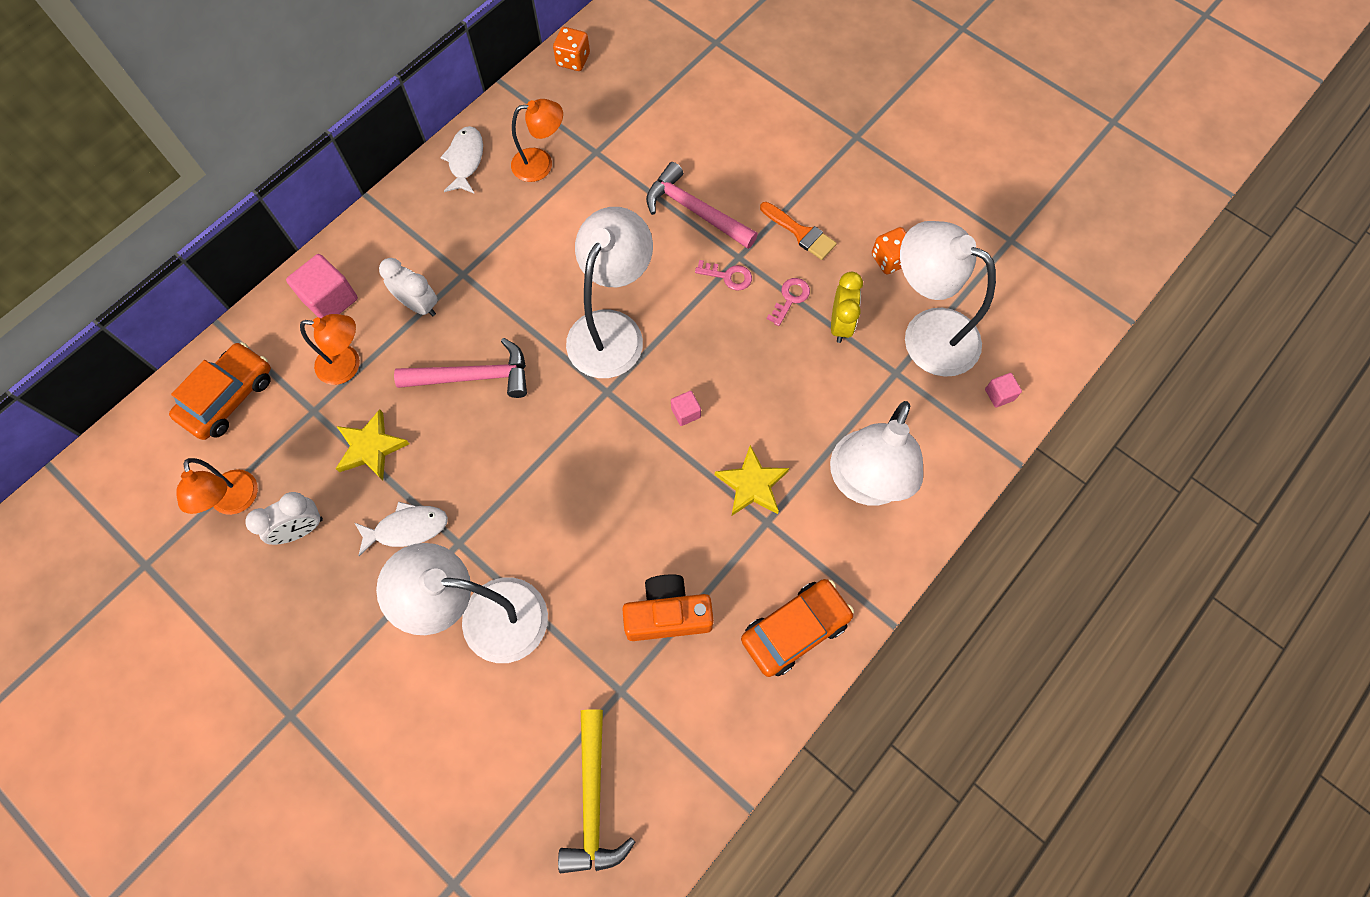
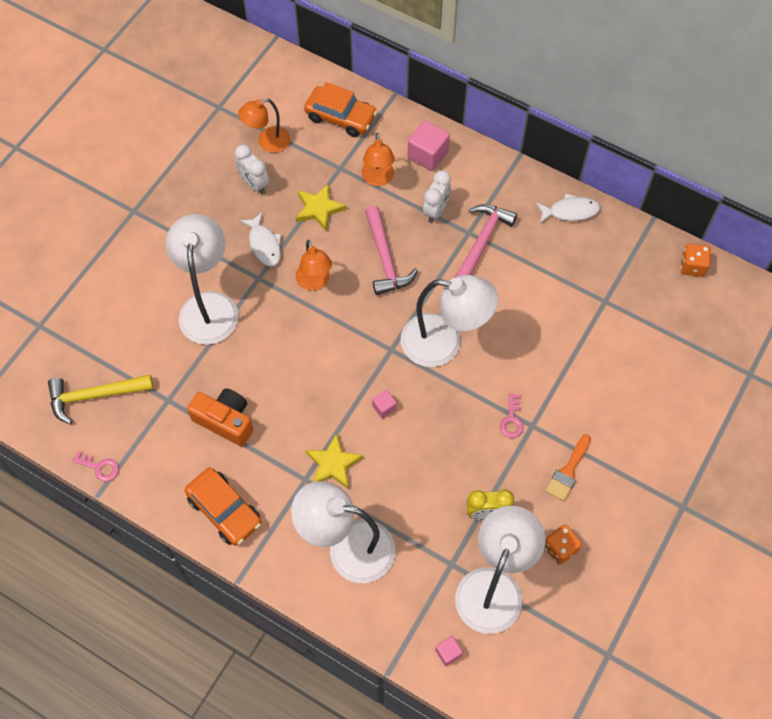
camera: 80 degrees right, 5 degrees down
orange lamp [511,99,563,182] -> orange lamp moved to [296,240,332,291]
orange camera [622,574,714,641] -> orange camera turned 45 degrees counterclockwise [187,388,253,446]
pink hammer [646,162,758,249] -> pink hammer moved to [454,204,517,278]
pink key [767,278,810,326] -> pink key moved to [72,451,119,482]

